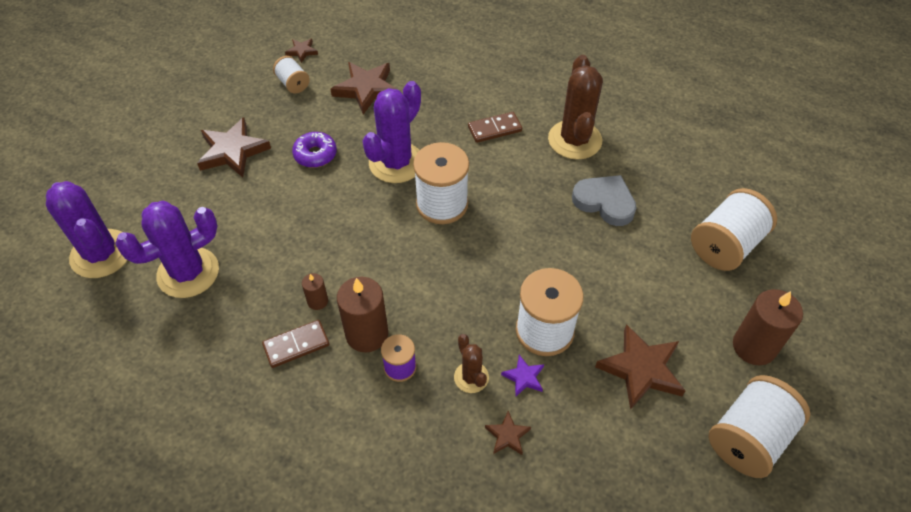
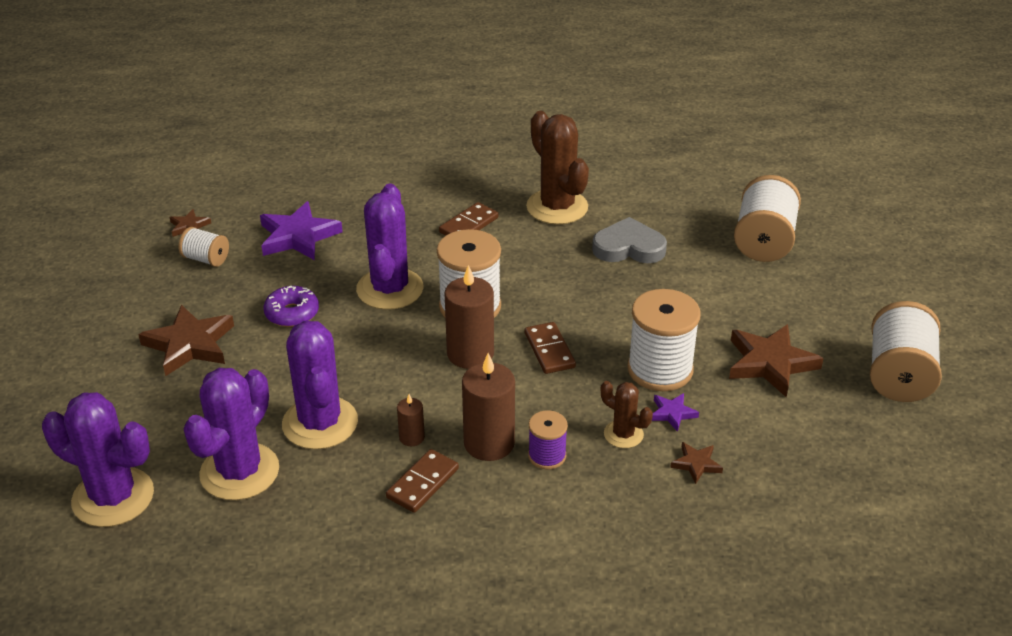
camera: 30 degrees left, 15 degrees down
brown star [331,62,398,115] -> purple star [260,201,343,260]
brown candle [733,289,803,365] -> brown candle moved to [445,265,494,369]
none -> purple cactus [282,320,358,449]
none -> brown domino [525,322,576,374]

